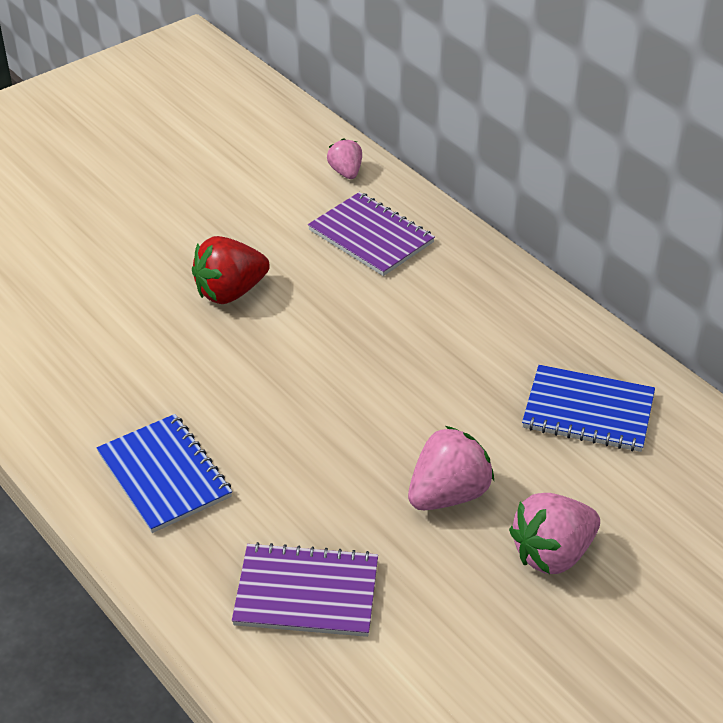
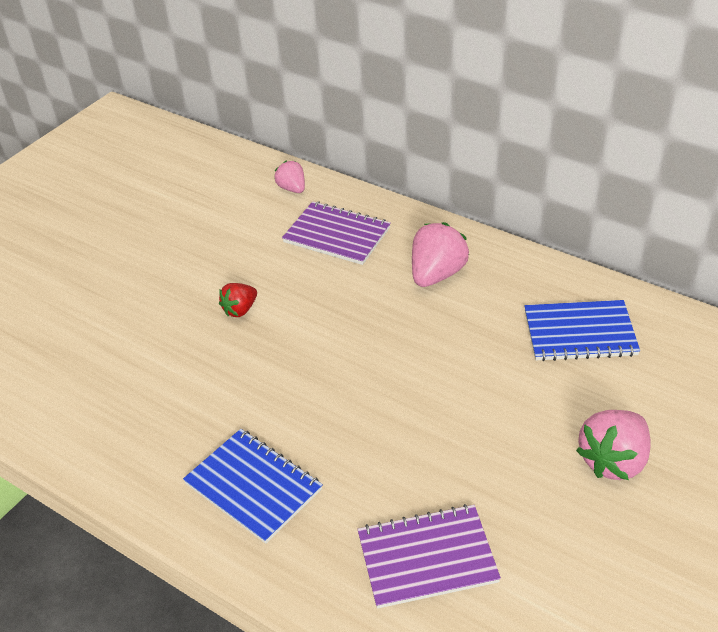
camera: 15 degrees left, 0 degrees up
red strawberry [192,236,270,304] -> red strawberry [219,283,257,317], size x0.59
pink strawberry [408,426,494,510] -> pink strawberry moved to [412,222,469,287]

